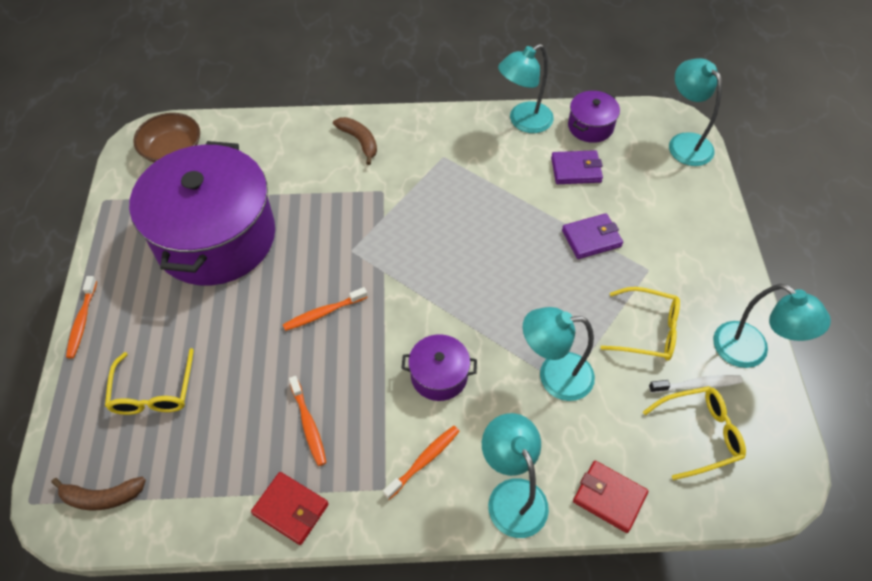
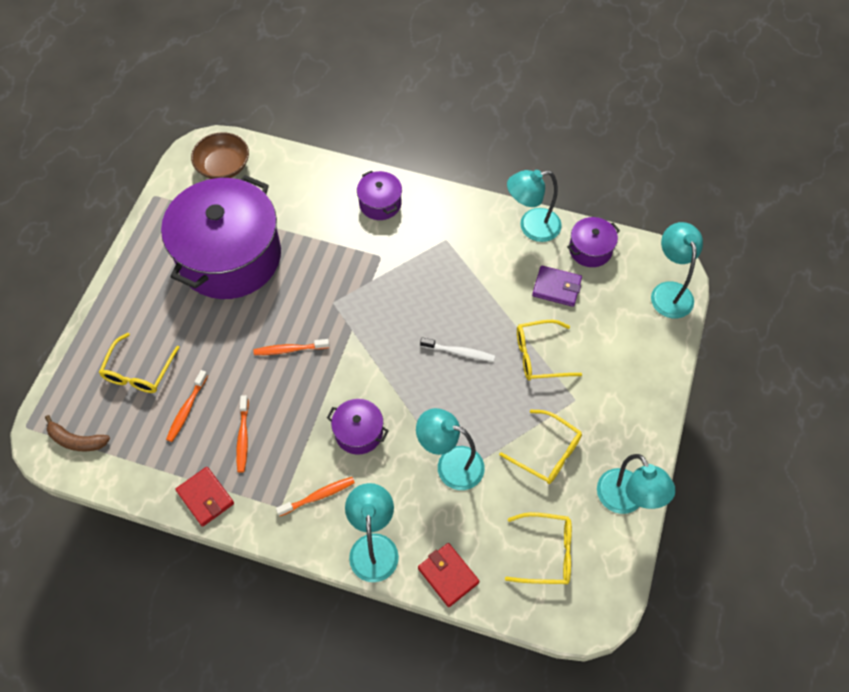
camera: 20 degrees right, 5 degrees up
orange toothbrush [66,276,97,359] -> orange toothbrush moved to [166,370,208,442]
brown banana [333,117,377,165] -> purple pot [357,171,402,220]
purple wallet [562,213,623,259] -> yellow glasses [517,320,582,380]
white toothbrush [649,375,743,393] -> white toothbrush moved to [420,337,495,362]

